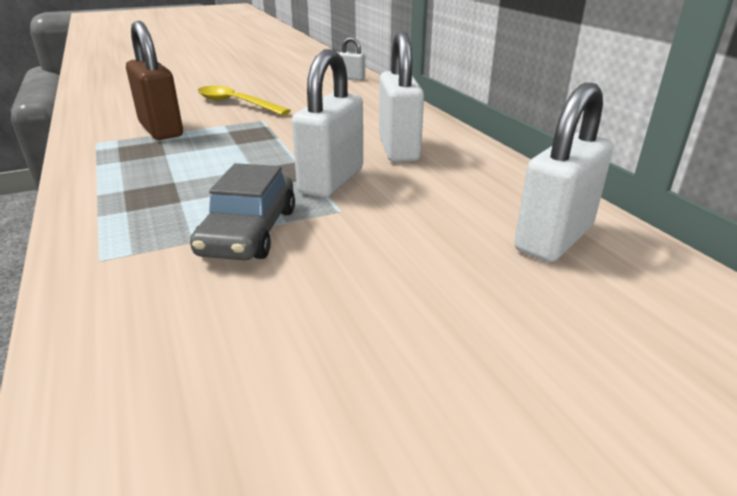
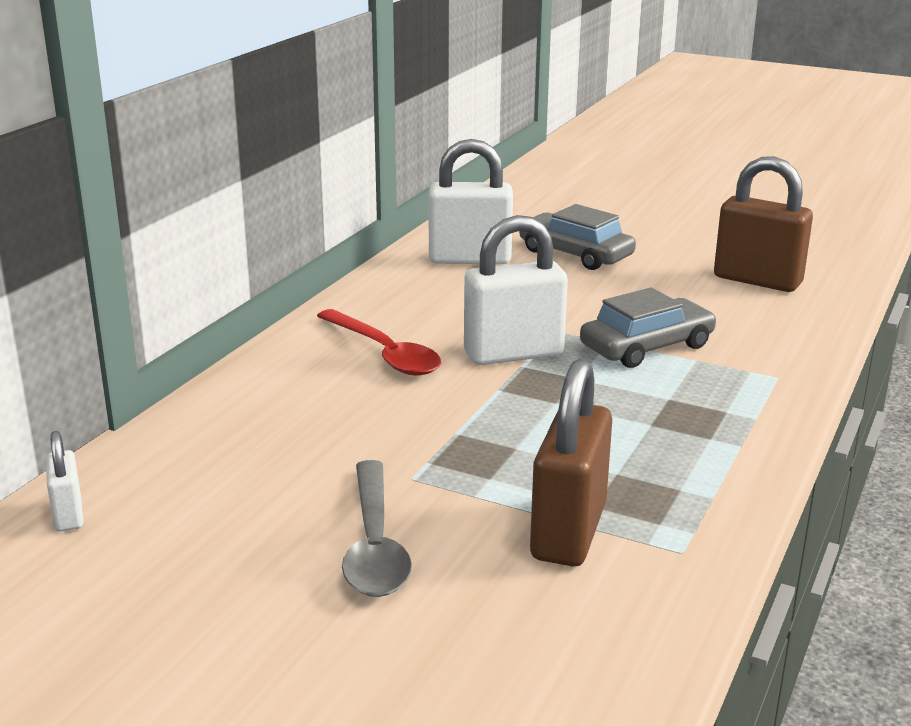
camera: 130 degrees left, 5 degrees down
yellow spoon [198,86,291,115] -> grey spoon [342,460,412,597]
white padlock [379,31,424,162] -> red spoon [317,309,441,376]
none -> grey car [519,204,636,270]
none -> brown padlock [714,156,813,292]

